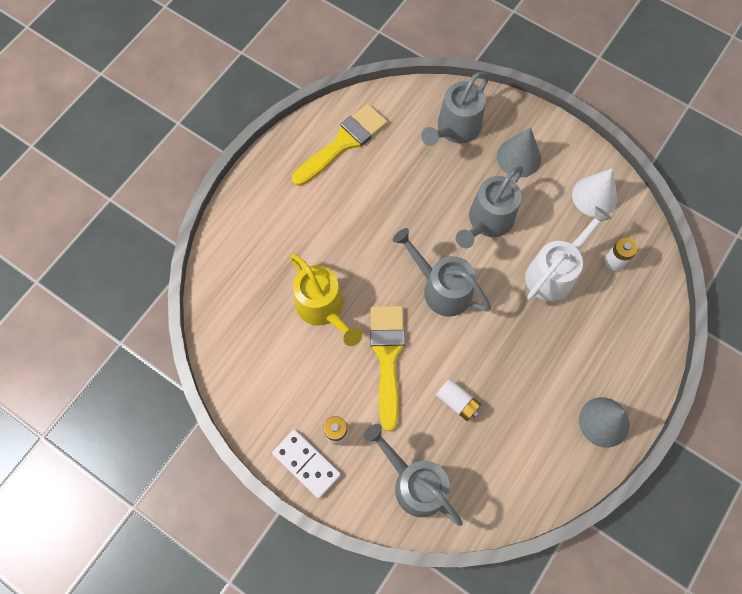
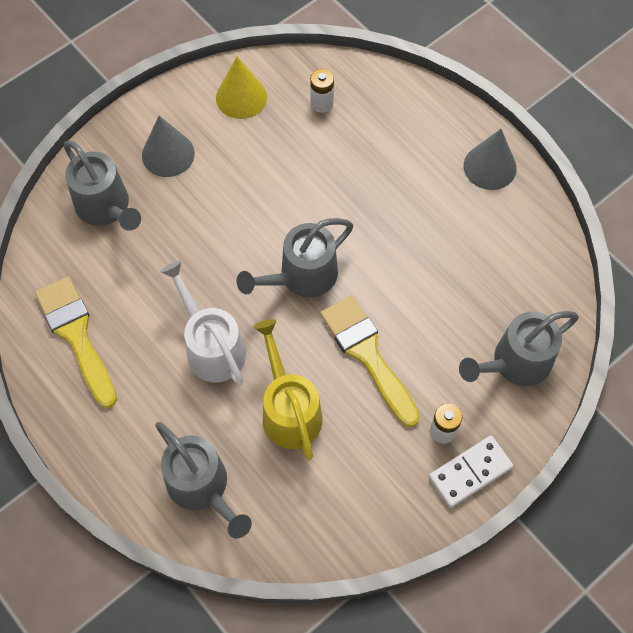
camera: 75 degrees left, 5 degrees down
yellow watering can [290,254,362,346] -> yellow watering can turned 90 degrees counterclockwise [253,319,323,460]
yellow brush [370,306,405,431] -> yellow brush turned 45 degrees clockwise [320,295,420,427]
white battery [436,378,481,421] -> none
grey watering can [456,166,523,248] -> grey watering can moved to [155,422,252,539]
white watering can [525,207,612,301] -> white watering can moved to [160,261,246,386]
white cone [572,168,618,217] -> yellow cone [216,57,267,119]

